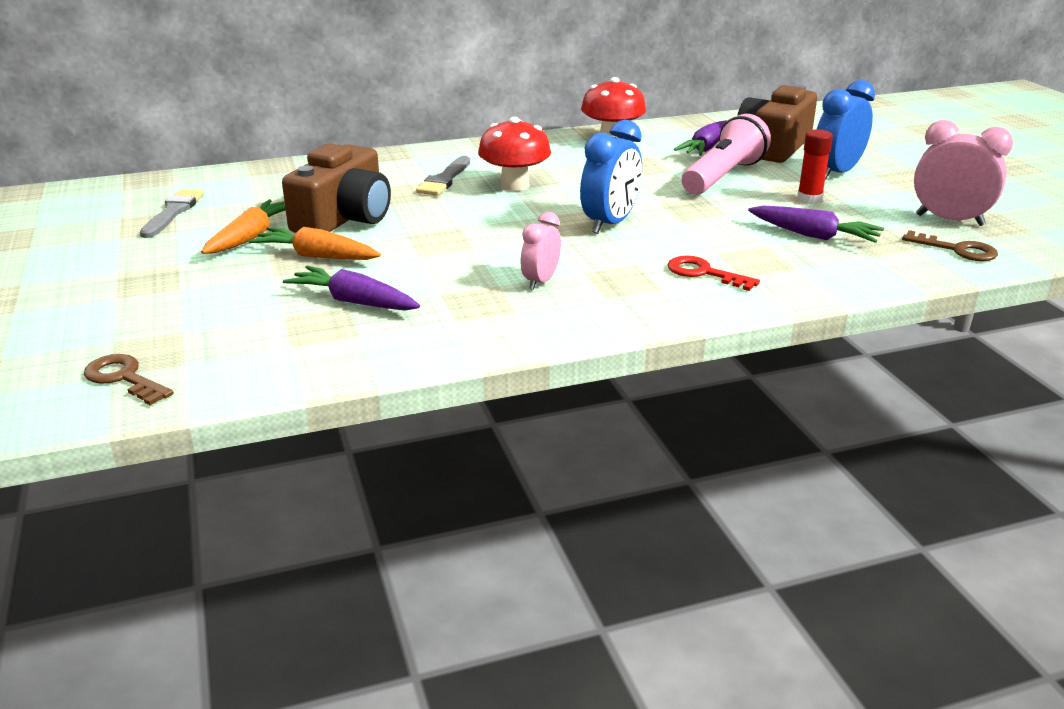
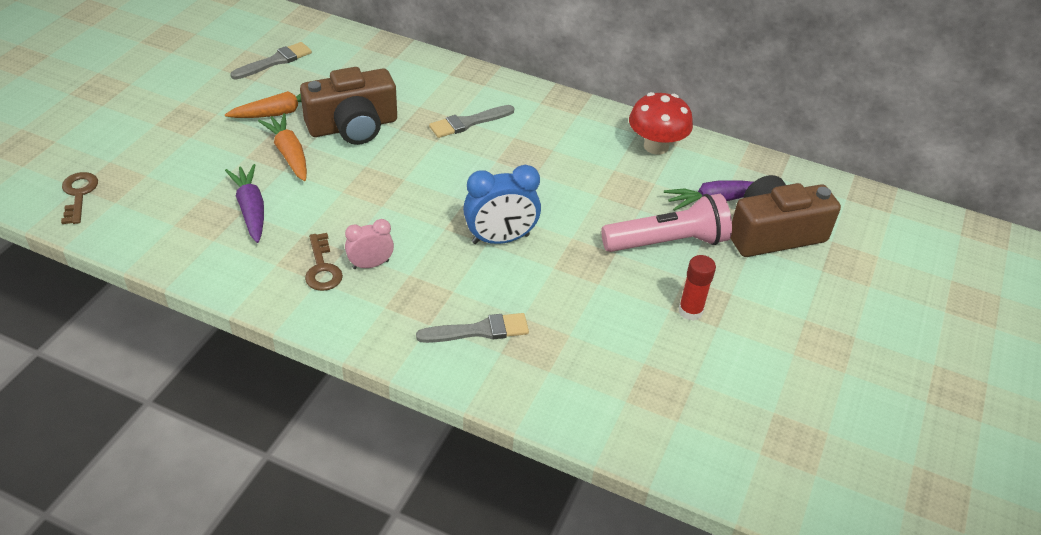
camera: 40 degrees right, 15 degrees up
red mushroom [478,117,551,191] -> none
red key [668,255,760,291] -> grey brush [416,313,529,343]
purple carrot [748,206,884,243] -> none
blue clock [817,80,875,180] -> none
brown key [902,230,998,261] -> brown key moved to [305,233,343,291]
pink clock [914,120,1013,226] -> none

